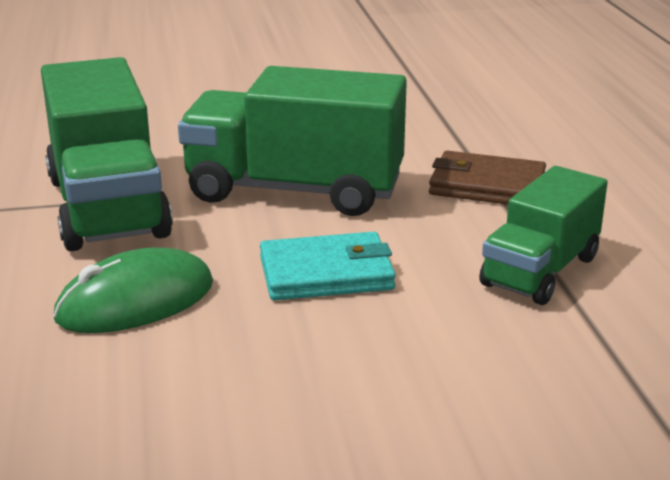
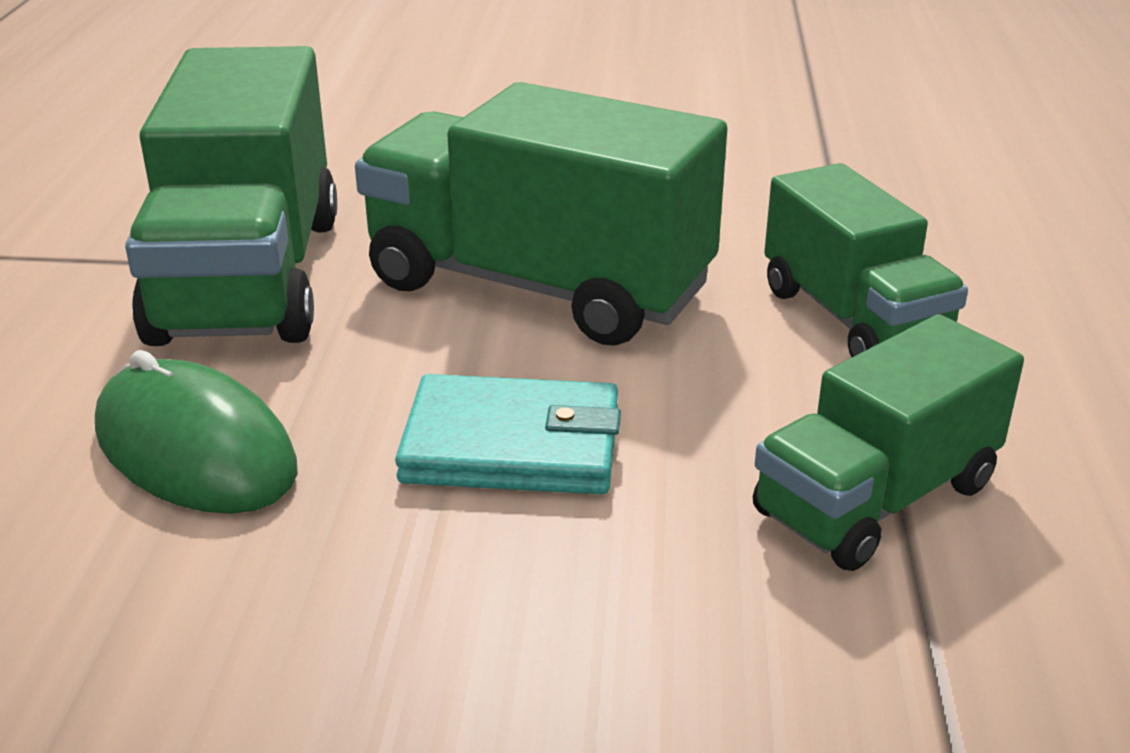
camera: 15 degrees right, 5 degrees up
green mouse [53,248,213,333] -> green mouse turned 60 degrees clockwise [95,350,298,514]
brown wallet [429,151,546,204] -> green truck [764,163,968,357]

